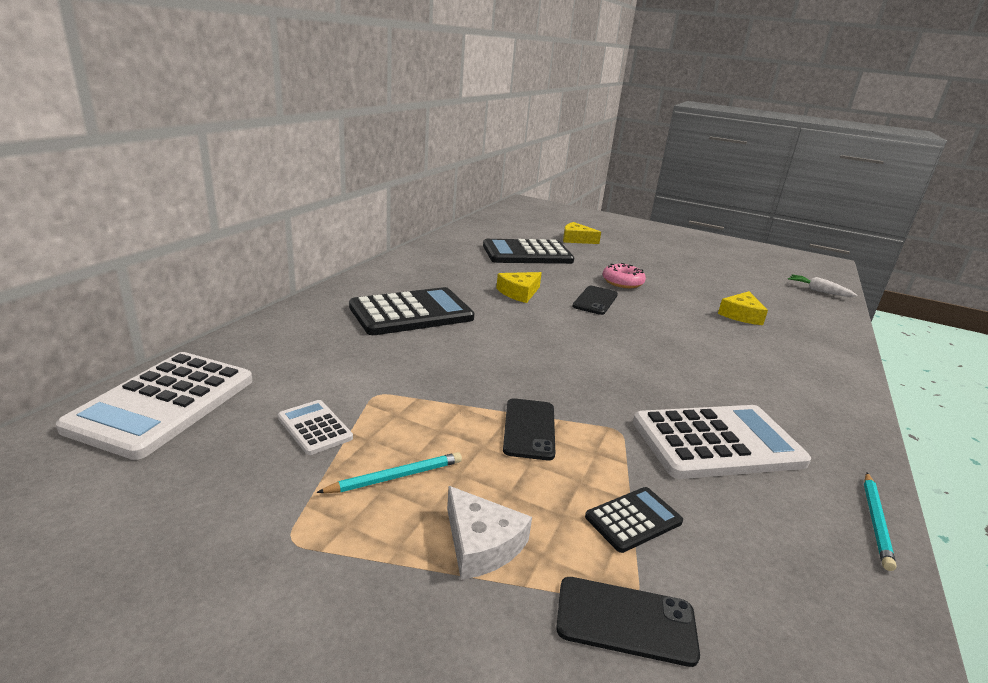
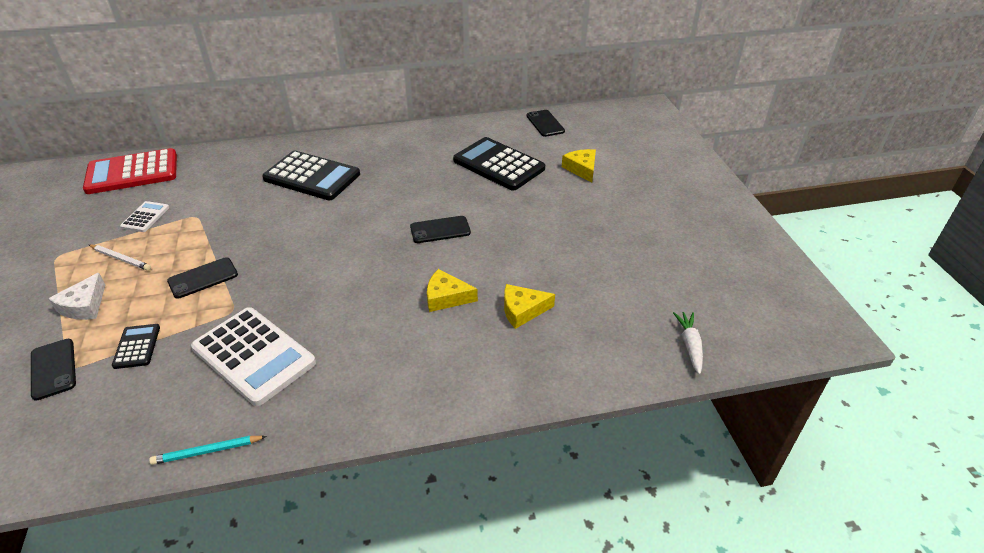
camera: 55 degrees right, 15 degrees up
white calculator [56,352,252,460] -> red calculator [83,148,177,194]
turquoise pencil [316,452,462,493] -> white pencil [89,245,151,271]
yellow cheese [496,272,542,303] -> yellow cheese moved to [427,269,478,312]
black calculator [585,487,683,553] -> black calculator turned 120 degrees counterclockwise [112,324,160,369]
pink donut [602,263,646,288] -> none
none -> black phone [527,110,565,137]

